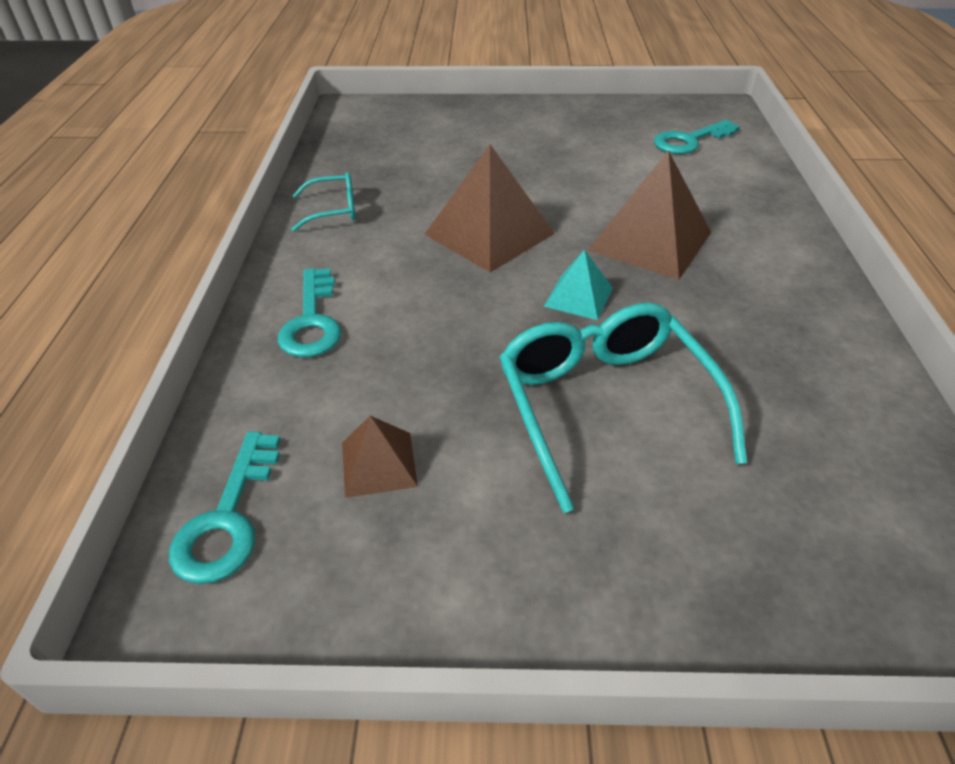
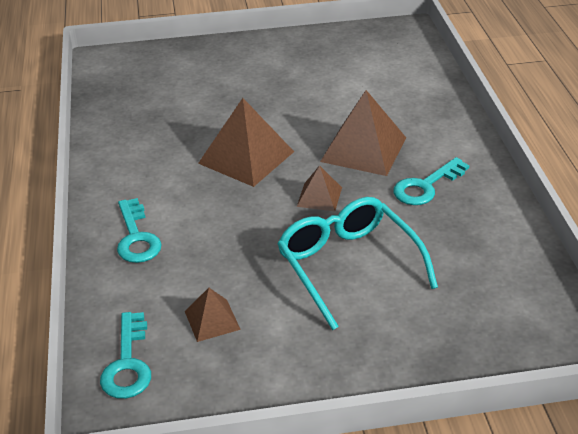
camera: 10 degrees left, 5 degrees down
turquoise glasses [292,172,356,231] -> none
turquoise pyramid [544,249,613,320] -> brown pyramid [297,165,342,211]
turquoise key [654,120,740,154] -> turquoise key moved to [393,157,469,205]

